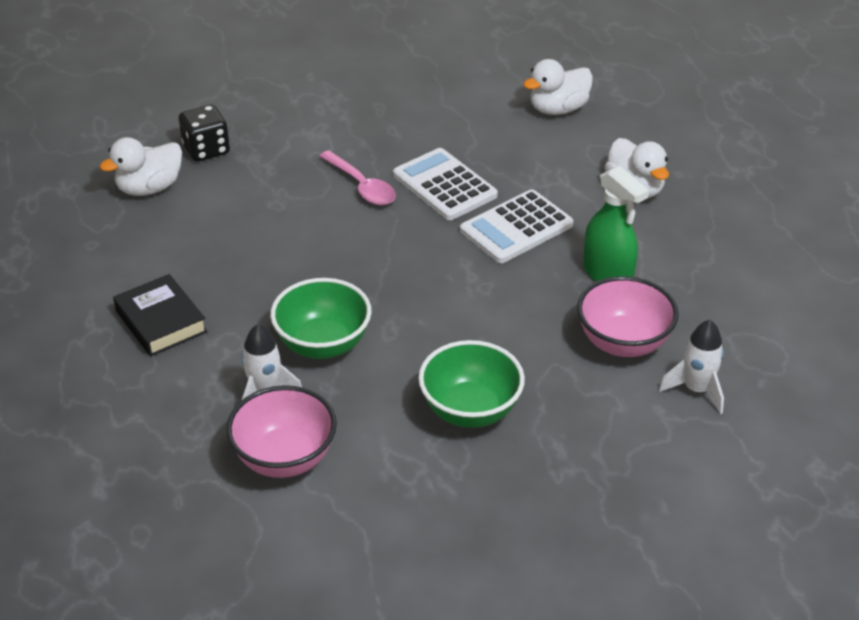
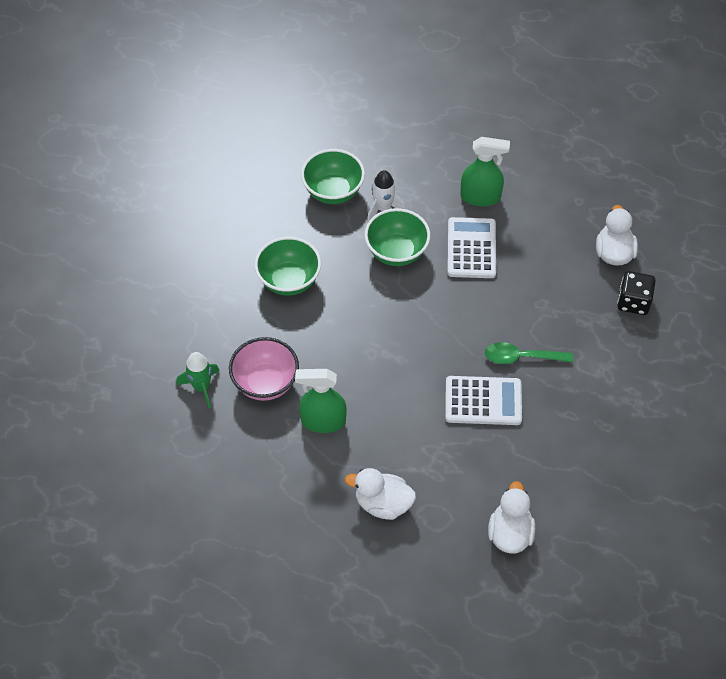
camera: 130 degrees right, 15 degrees up
black book [113,274,207,357] -> green spray bottle [460,137,510,207]
pink bowl [226,385,337,478] -> green bowl [301,149,365,204]
pink spoon [319,150,396,205] -> green spoon [485,342,573,364]
white calculator [460,189,574,263] -> white calculator moved to [448,217,496,278]
white rocket [659,320,724,414] -> green rocket [177,352,220,408]

